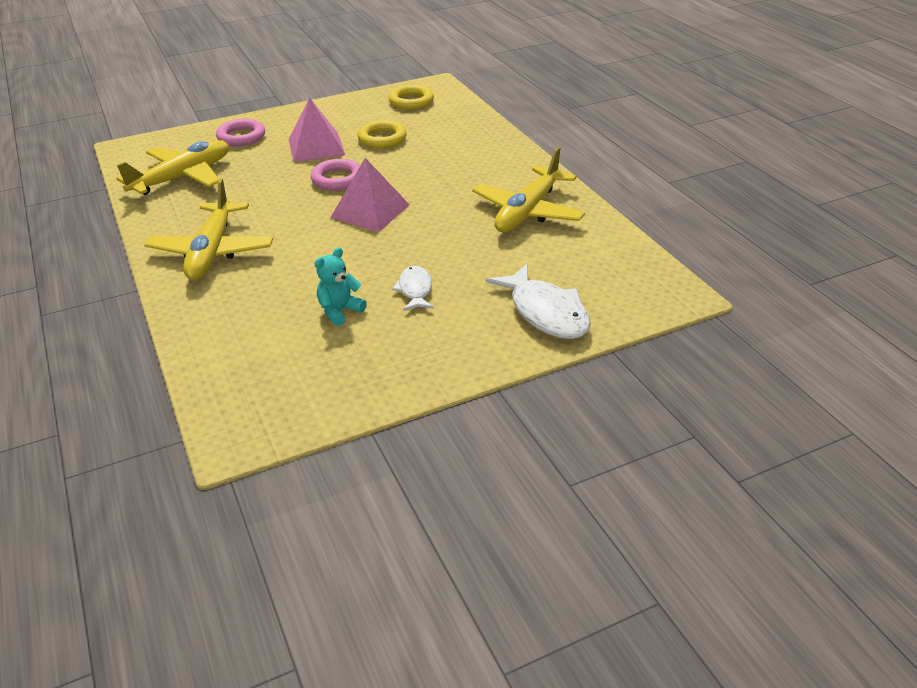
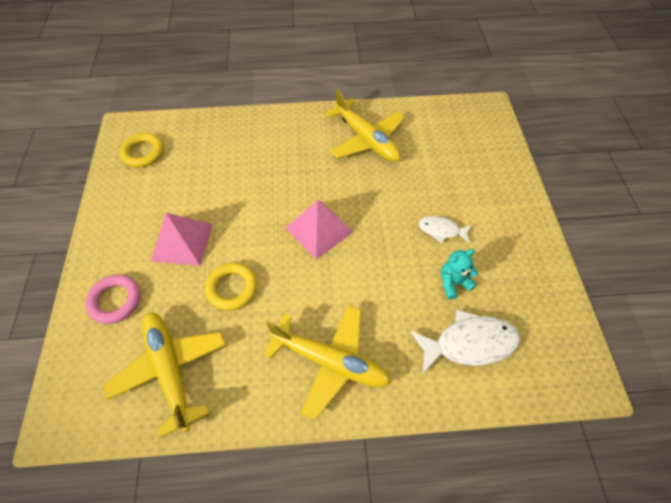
camera: 70 degrees left, 20 degrees up
pink ring [310,159,360,190] -> none
turquoise teddy bear [314,247,367,326] -> turquoise teddy bear turned 90 degrees clockwise [441,249,478,299]
yellow ring [357,120,407,148] -> yellow ring moved to [205,263,257,311]
white fish [486,264,591,339] -> white fish moved to [411,310,520,374]

